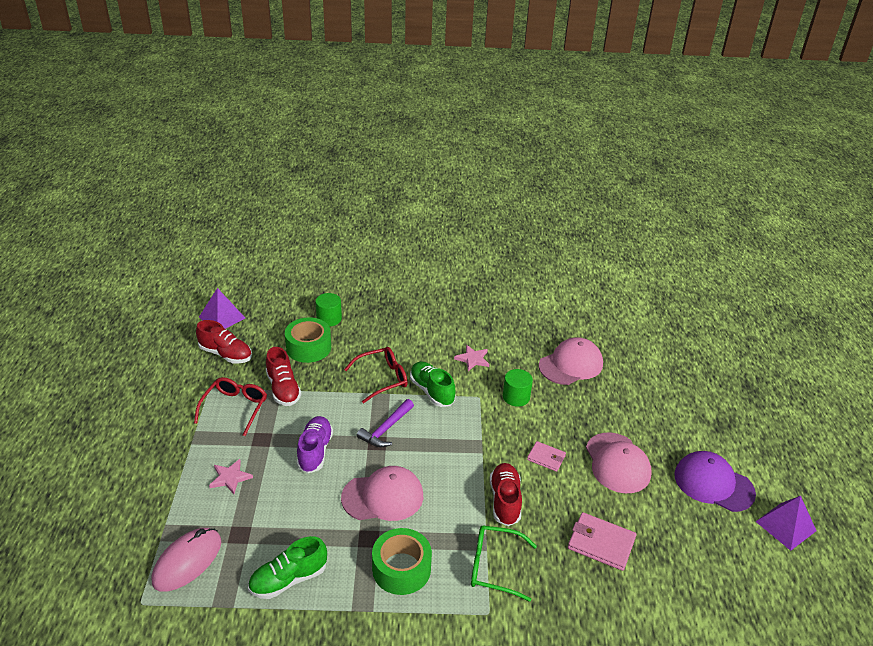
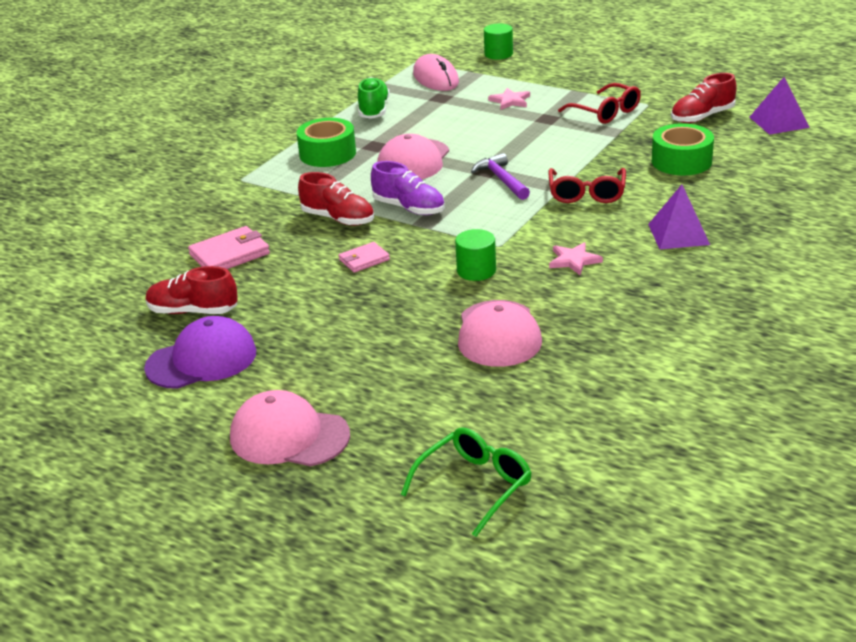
camera: 125 degrees right, 5 degrees down
red shoe [266,347,302,406] -> red shoe moved to [146,266,238,314]
purple shoe [297,416,333,473] -> purple shoe moved to [371,161,445,215]
green cylinder [315,293,342,327] -> green cylinder moved to [484,24,513,60]
green shoe [410,362,455,407] -> none
green glasses [471,525,537,602] -> green glasses moved to [401,428,532,537]
pink cap [586,433,652,493] -> pink cap moved to [230,390,350,466]
purple pyramid [755,496,816,551] -> purple pyramid moved to [648,184,710,249]

